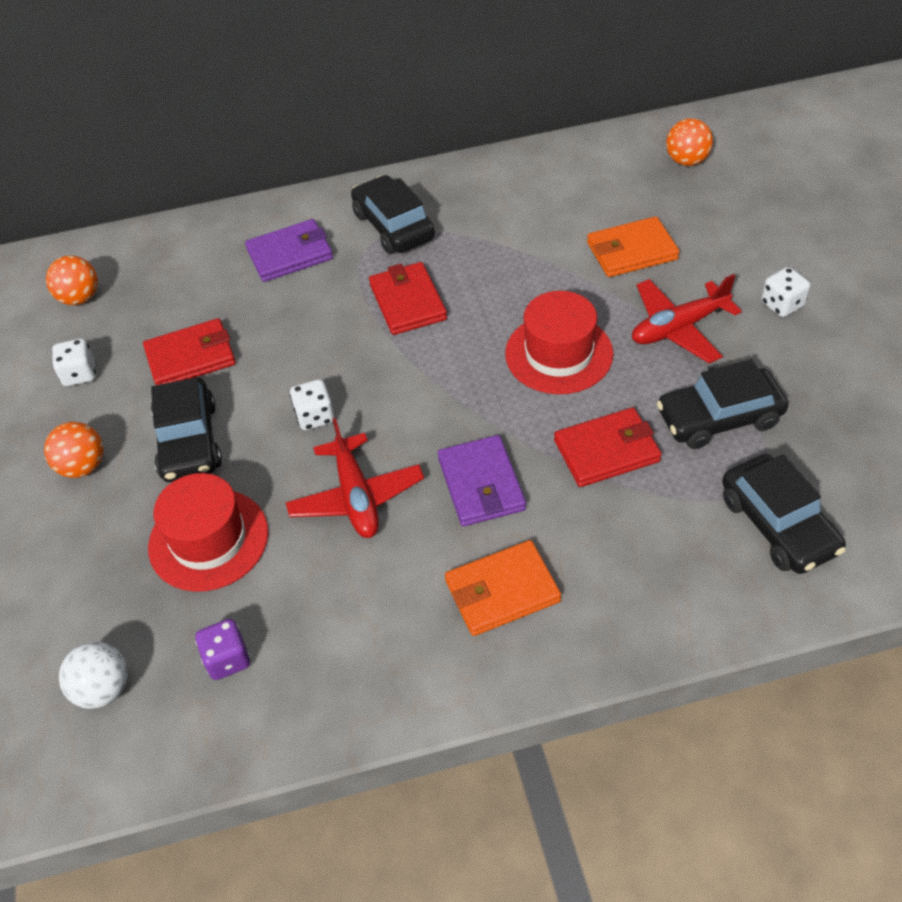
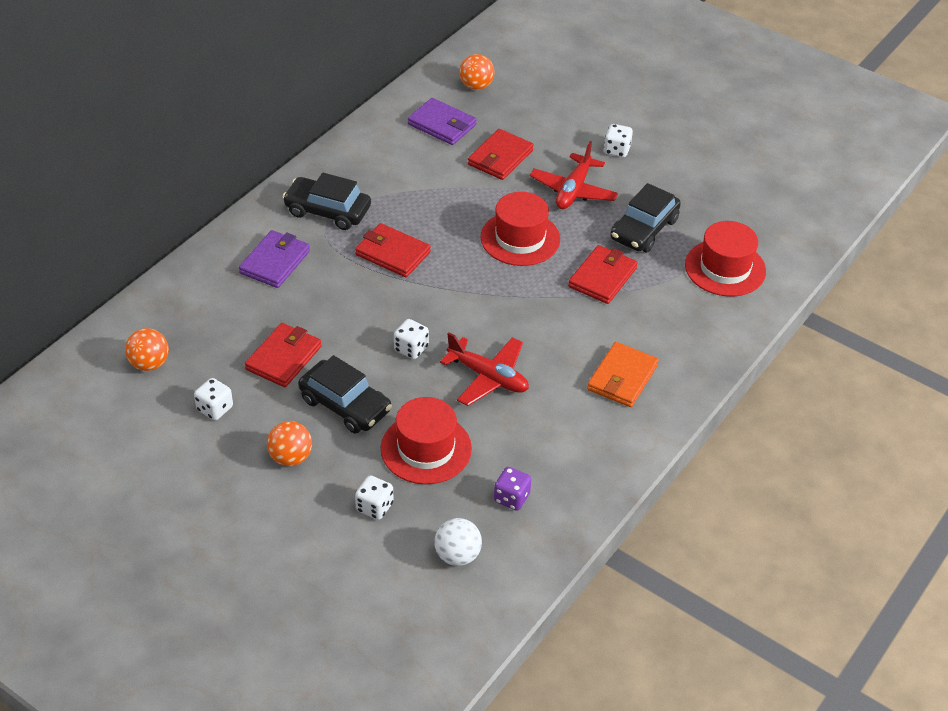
camera: 45 degrees left, 5 degrees down
purple wallet [438,435,526,526] -> purple wallet moved to [408,98,477,145]
orange wallet [587,216,680,277] -> red wallet [468,129,534,180]
black car [722,454,846,574] -> red hat [685,221,766,297]
none -> white dice [355,475,394,520]

